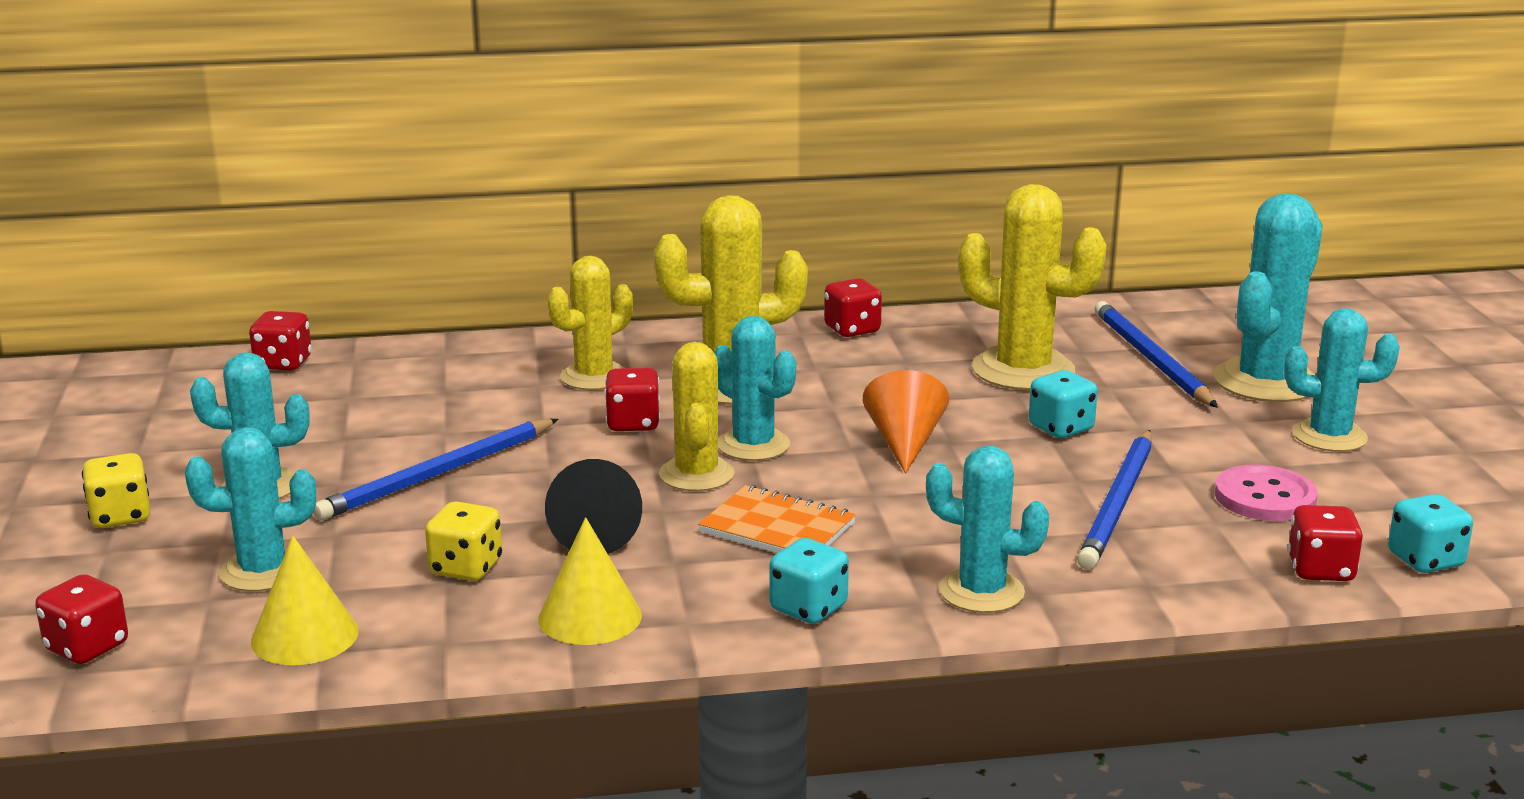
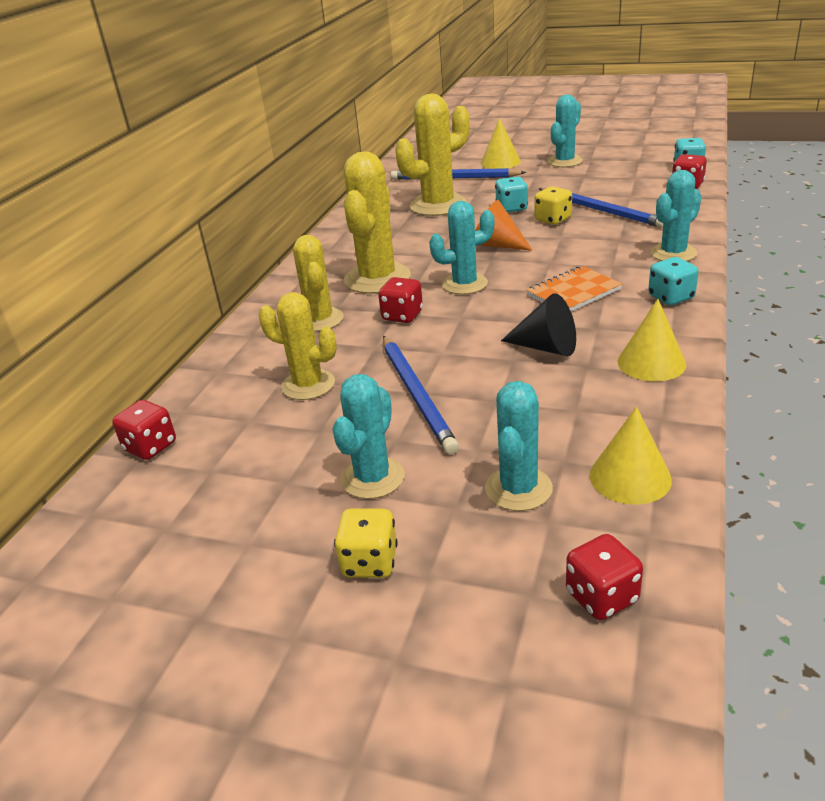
camera: 60 degrees left, 10 degrees up
yellow dice [425,501,502,581] -> yellow dice moved to [535,186,572,225]
yellow cactus [659,342,735,491] -> yellow cactus moved to [259,292,337,400]
red dice [824,278,882,337] -> none
turquoise cactus [1214,193,1323,402] -> yellow cone [481,118,521,169]
pink button [1215,465,1318,521] -> none

